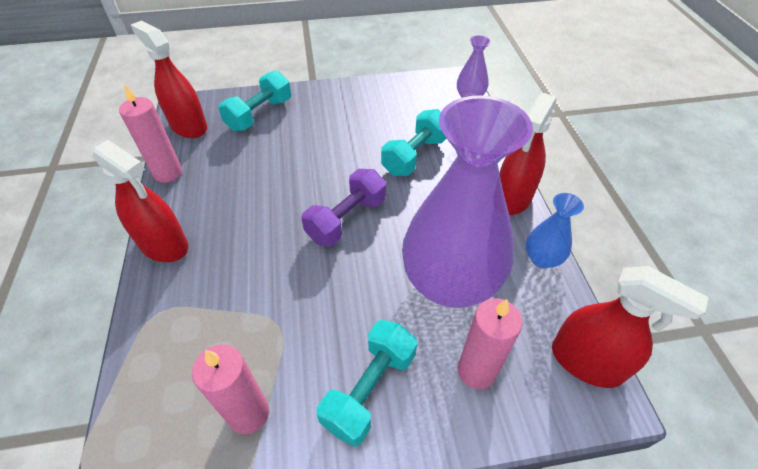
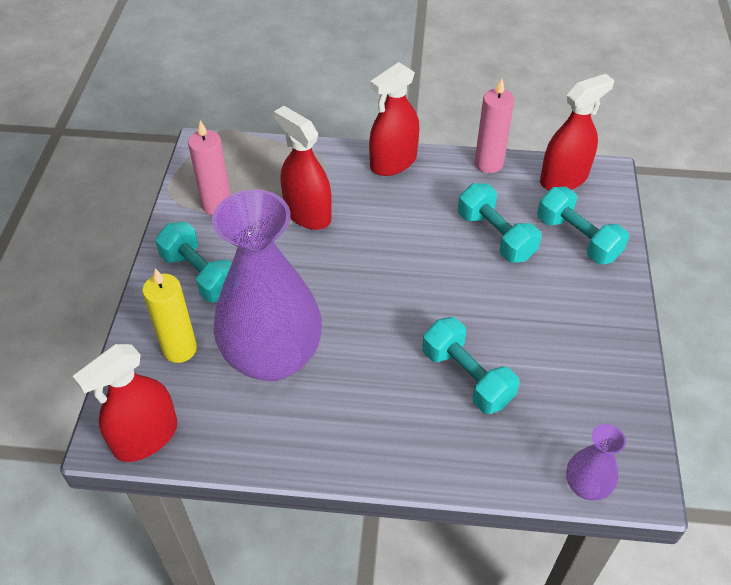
camera: 105 degrees right, 0 degrees up
purple dumbbell [301,169,386,247] -> none
pink candle [458,298,523,390] -> yellow candle [142,268,197,363]
red spray bottle [499,93,556,215] -> red spray bottle moved to [274,106,332,230]
blue vase [526,193,584,269] -> none
none -> turquoise dumbbell [458,183,541,263]

